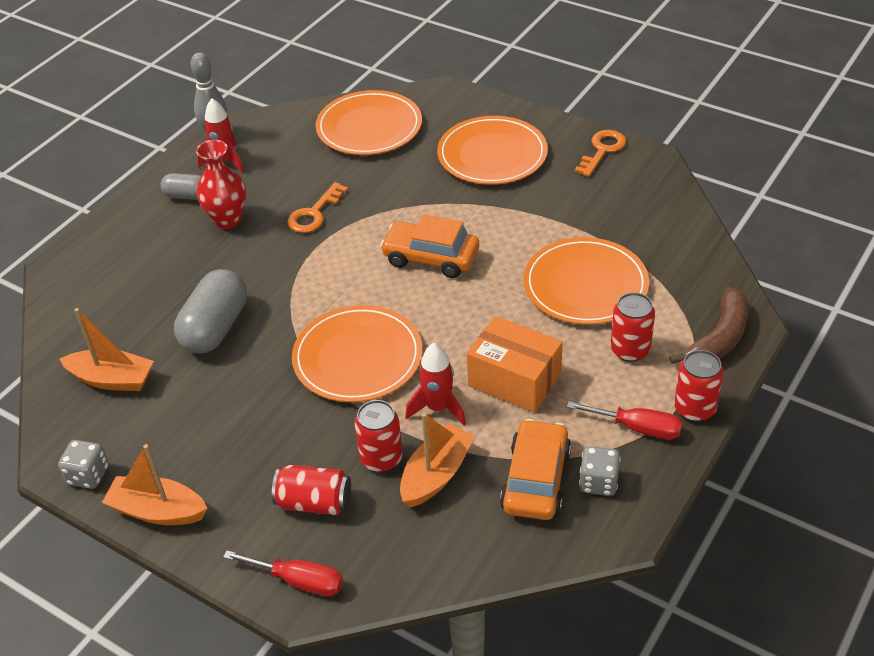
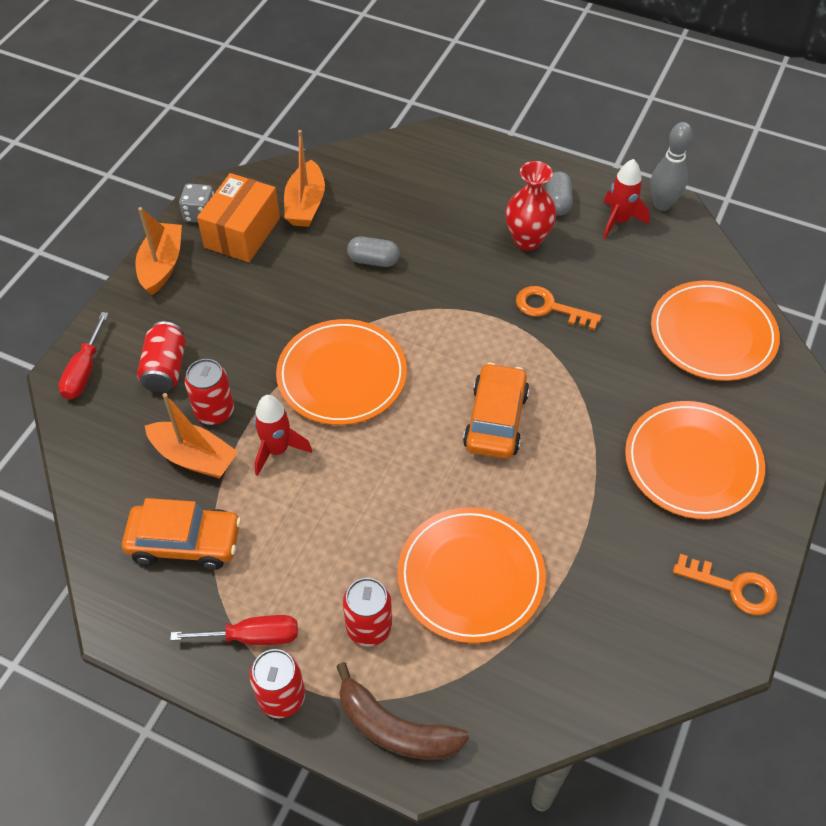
camera: 80 degrees right, 10 degrees up
grey capsule [174,269,247,353] -> grey capsule [347,237,400,267], size x0.56
orange box [467,316,563,413] -> orange box moved to [197,173,280,262]
red screwdriver [567,401,682,439] -> red screwdriver turned 105 degrees counterclockwise [170,615,298,645]
grey dice [579,446,621,496] -> none

